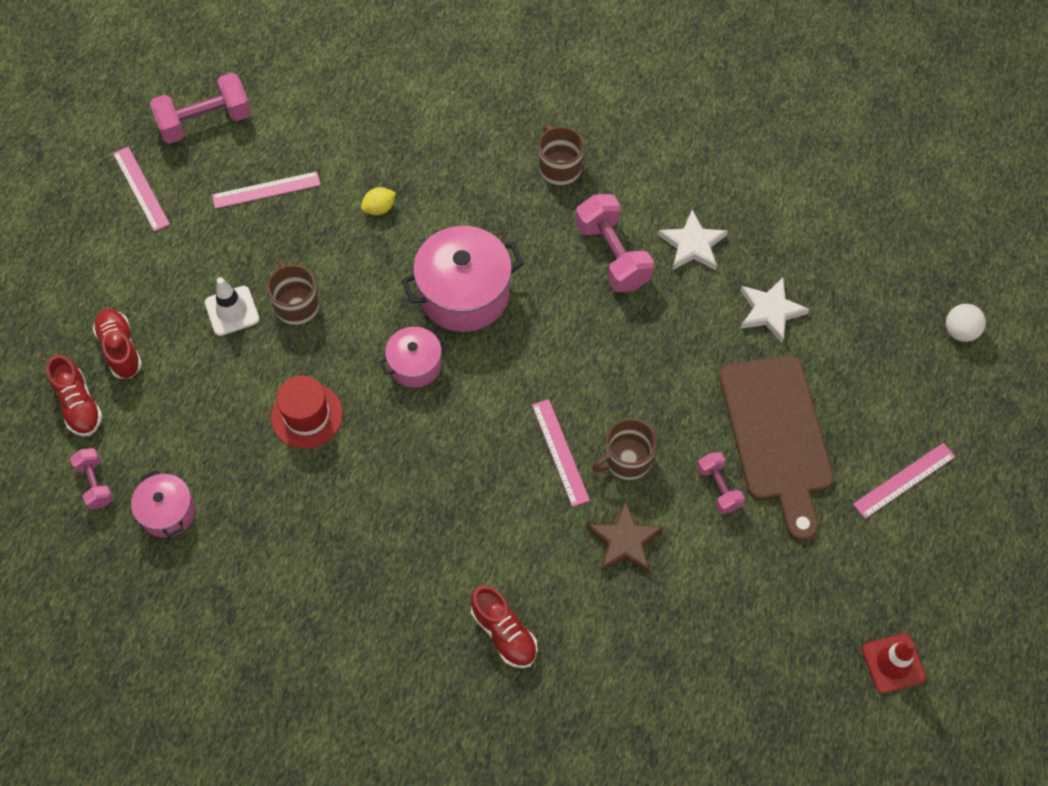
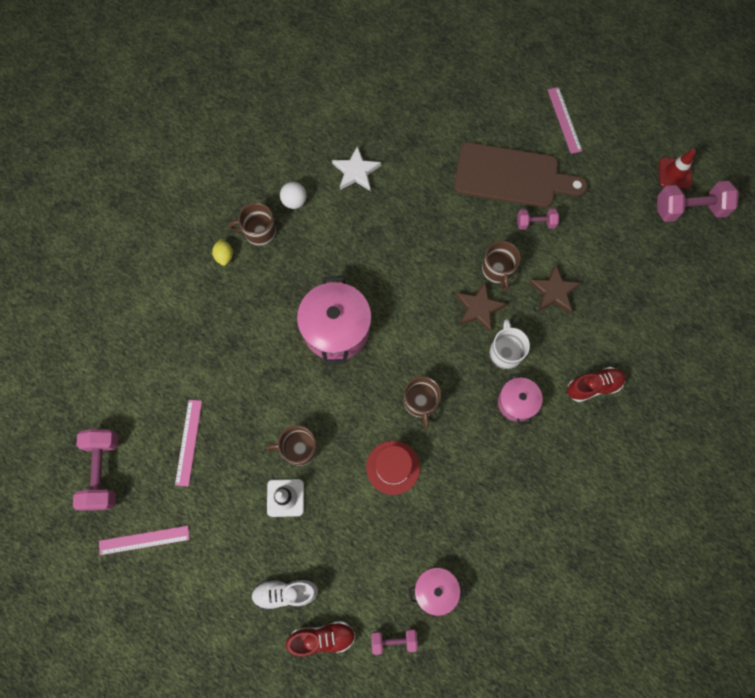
camera: 70 degrees left, 10 degrees up
red shoe [93,309,142,379] -> white shoe [251,579,318,611]
yellow lemon [361,187,396,215] -> yellow lemon moved to [212,239,233,266]
pink pot [379,327,448,388] -> pink pot moved to [498,373,543,425]
pink ruler [532,399,590,507] -> brown star [456,282,507,332]
pink dumbbell [575,194,654,292] -> pink dumbbell moved to [657,181,738,222]
white star [740,278,809,343] -> none
white ball [946,304,986,342] -> white ball moved to [280,182,307,209]
none -> brown mug [404,376,441,429]
none -> white mug [490,319,530,369]

